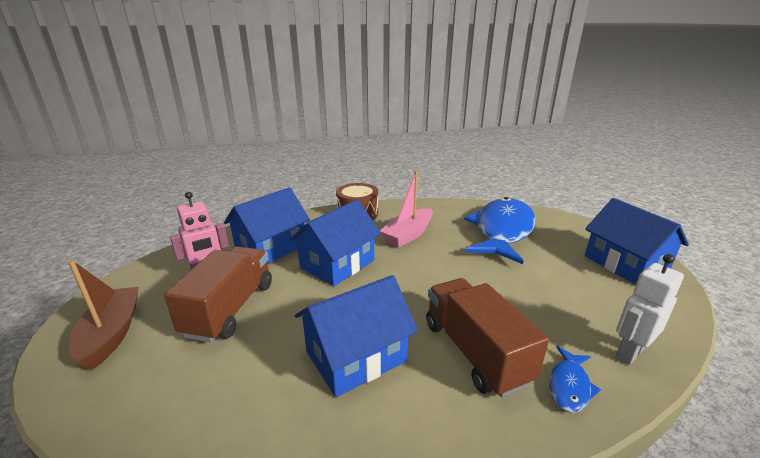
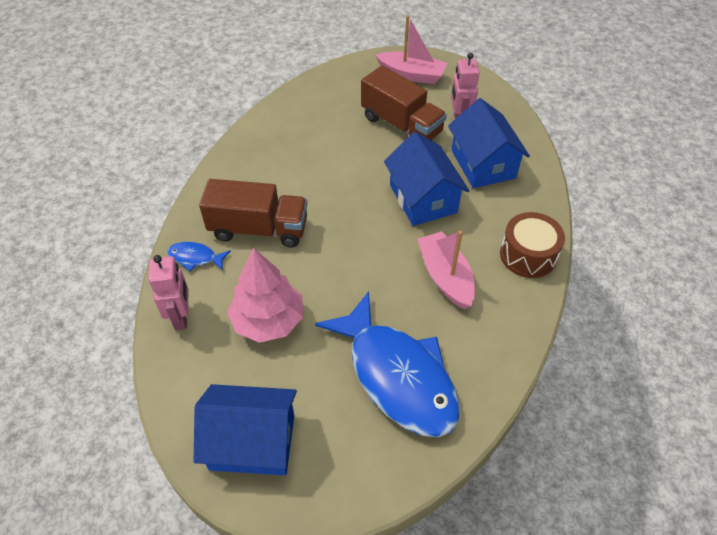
camera: 120 degrees right, 25 degrees up
brown boat [68,260,139,371] -> pink boat [376,15,447,84]
blue house [295,275,418,397] -> none
blue fish [549,346,601,413] -> blue fish turned 45 degrees counterclockwise [167,242,231,271]
white robot [616,254,684,365] -> pink robot [148,255,188,330]
none -> pink tree [227,248,303,343]

